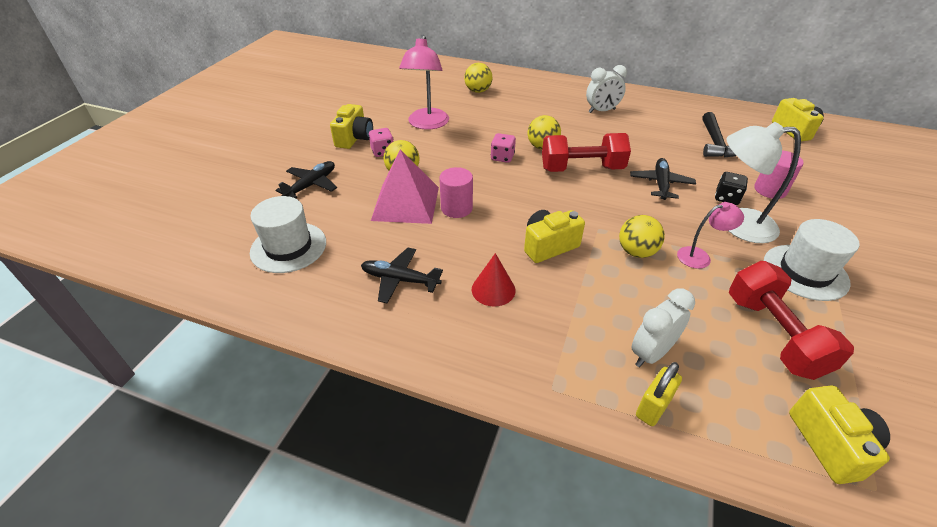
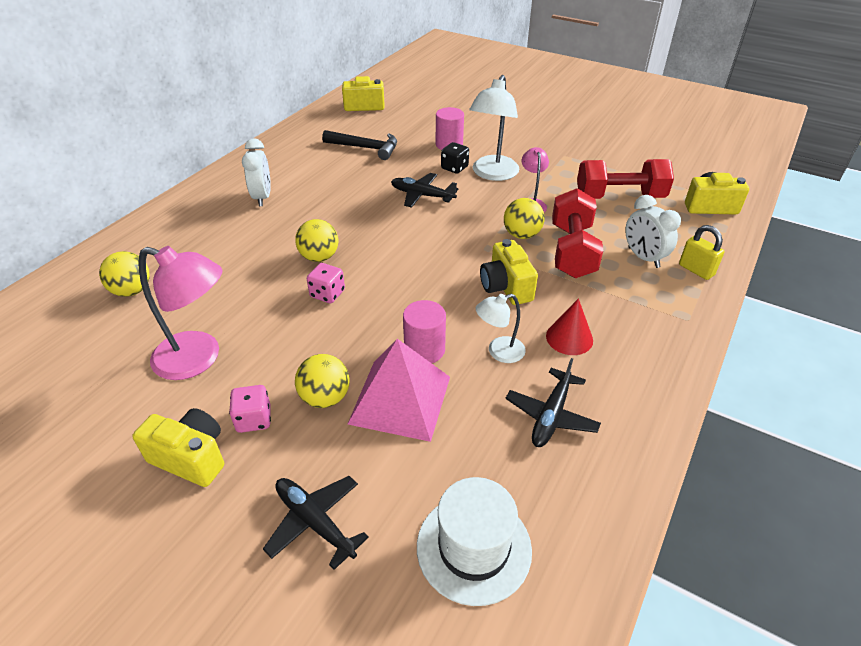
camera: 80 degrees left, 0 degrees up
red dumbbell [542,133,631,172] -> red dumbbell moved to [552,188,603,278]
white hat [764,219,860,301] -> none
none -> white lamp [476,294,526,363]

